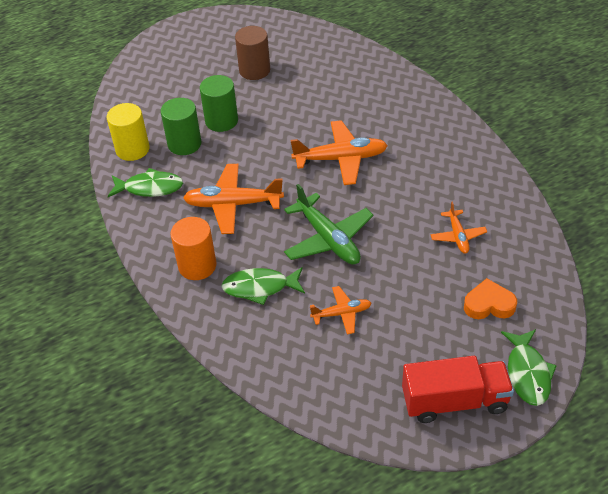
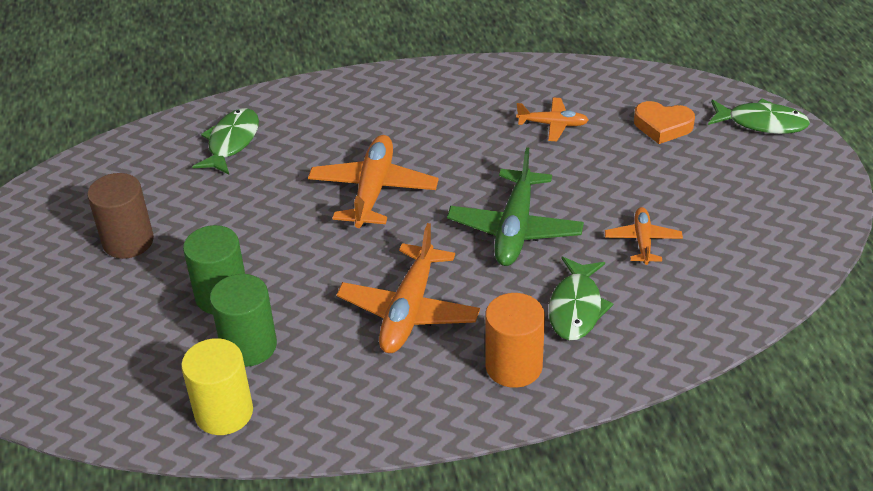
camera: 75 degrees left, 5 degrees down
green fish [108,168,183,197] -> green fish moved to [192,108,259,174]
green plane [284,184,374,265] -> green plane turned 120 degrees clockwise [447,147,584,266]
red truck [402,356,514,423] -> none
orange heart [464,278,517,319] -> orange heart turned 90 degrees counterclockwise [634,101,695,144]

